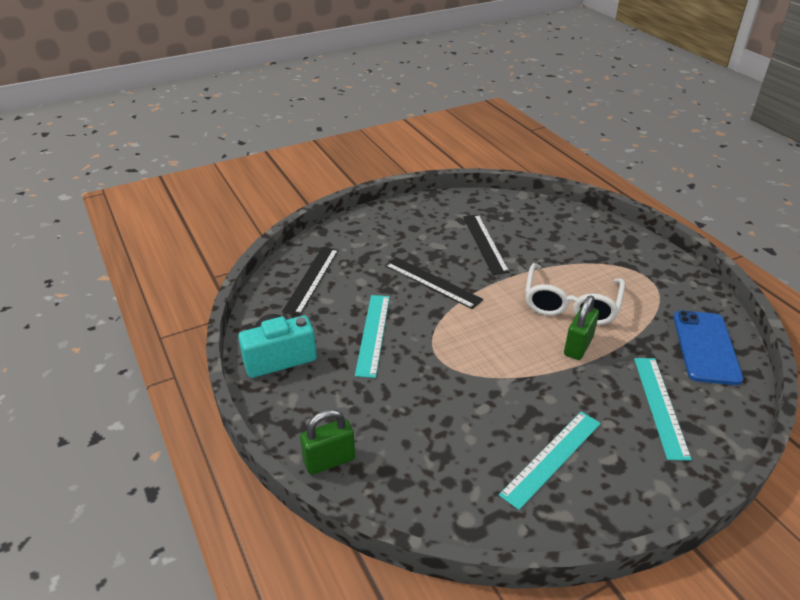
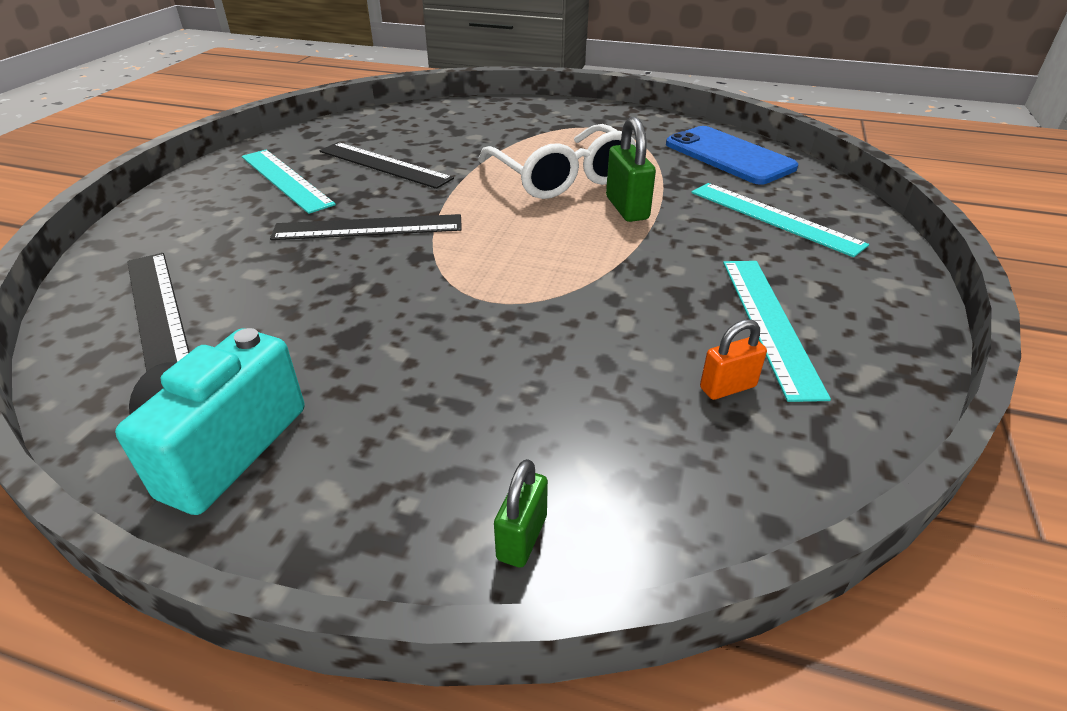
camera: 45 degrees left, 0 degrees up
green padlock [300,409,355,475] -> green padlock [494,459,548,567], size x0.64
turquoise ruler [355,295,390,378] -> turquoise ruler moved to [242,150,336,214]
none -> orange padlock [700,319,767,400]

